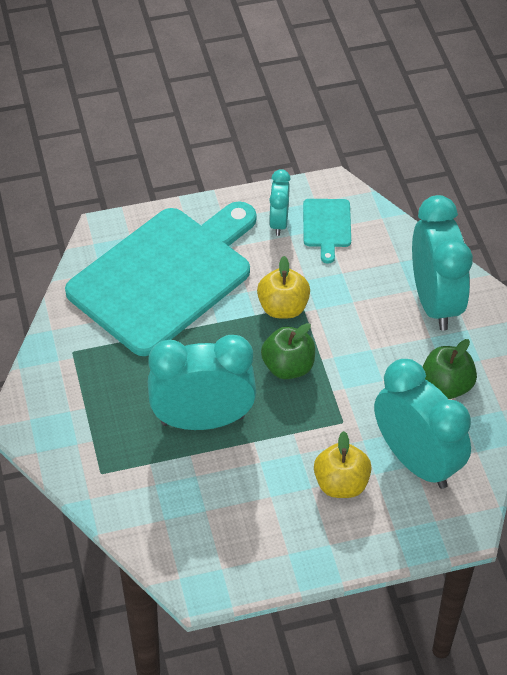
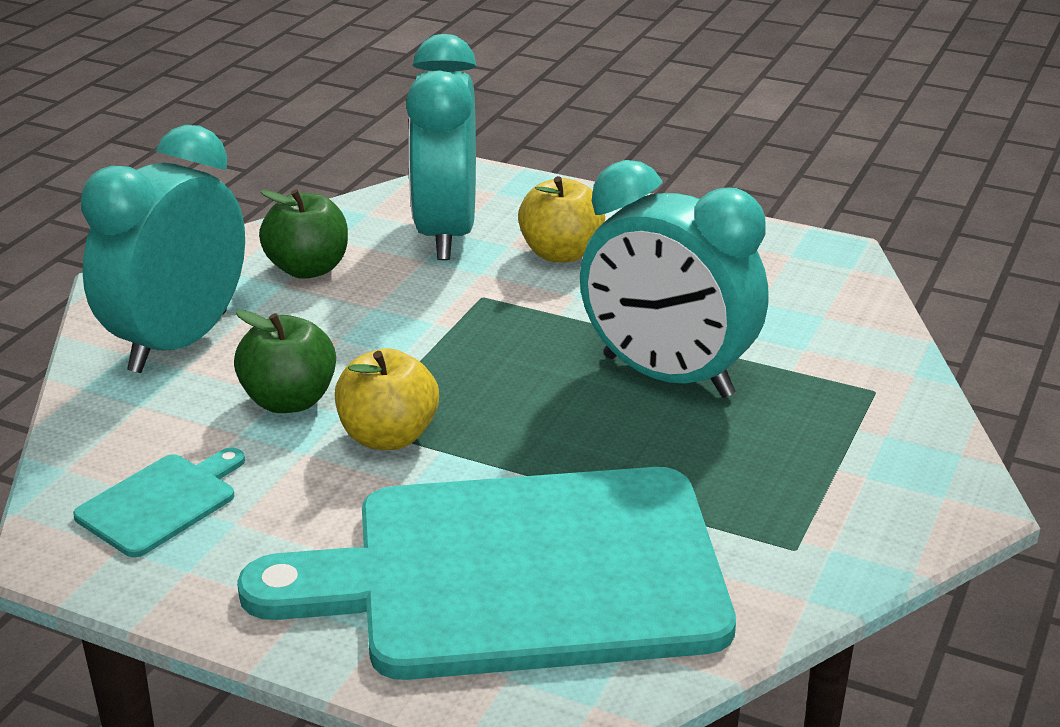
camera: 140 degrees left, 20 degrees down
green apple [261,323,315,379] -> green apple moved to [234,310,336,413]
turquoise clock [269,169,291,236] -> none

